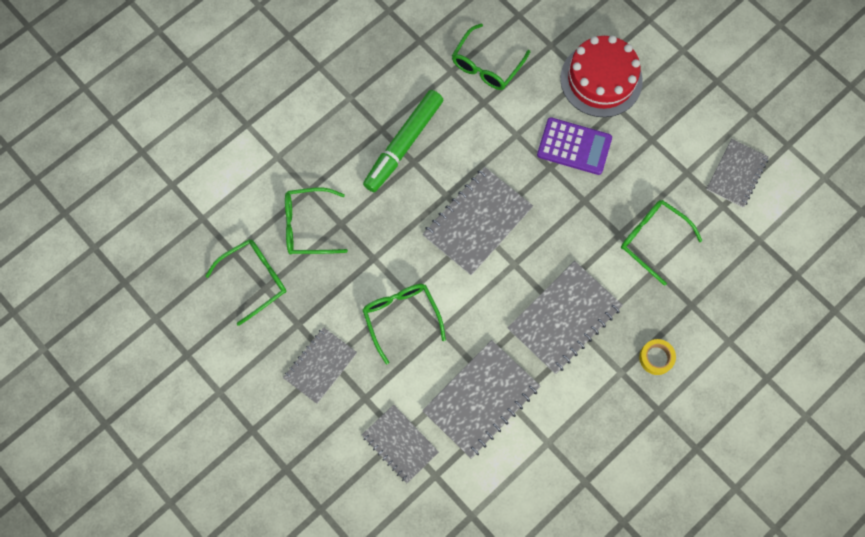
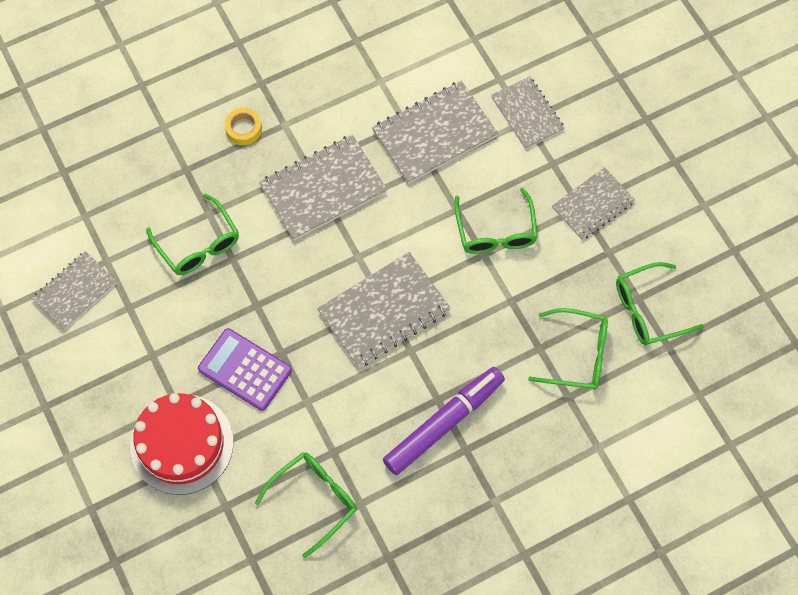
camera: 165 degrees left, 5 degrees down
green marker [363,90,443,192] -> purple marker [383,367,505,475]

